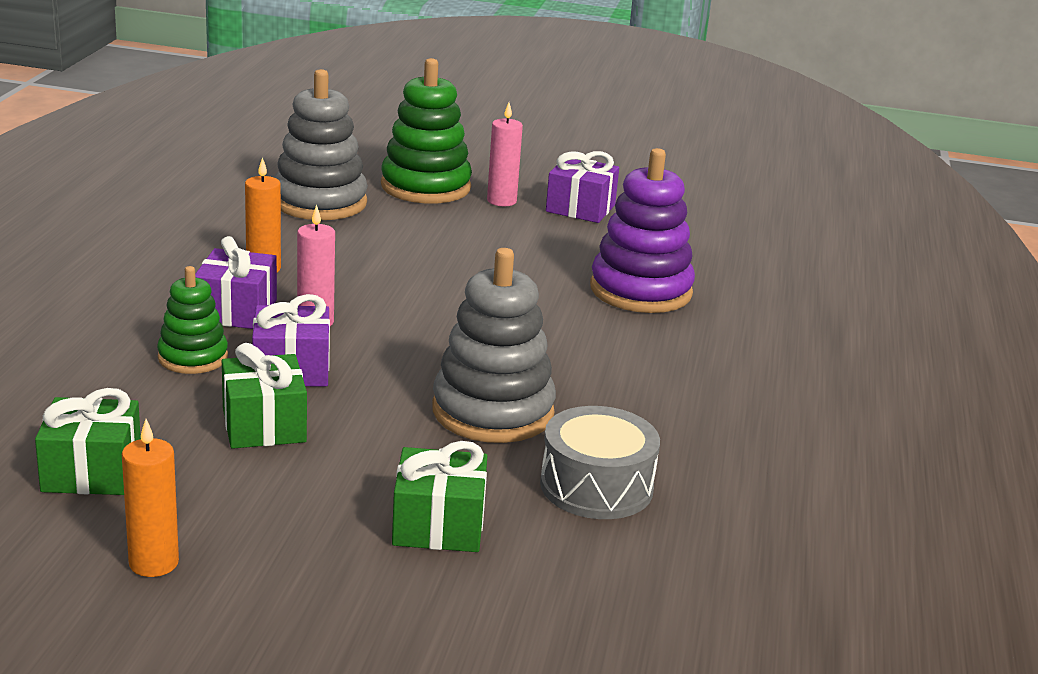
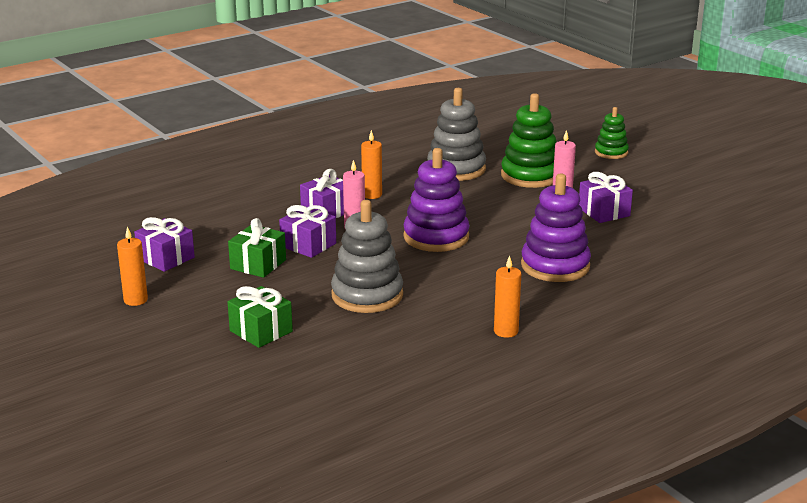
camera: 45 degrees right, 0 degrees up
green gift [35,388,141,495] -> purple gift [134,217,195,272]
green stacking toy [157,266,228,374] -> green stacking toy moved to [595,107,629,159]
grey drum [540,406,660,519] -> none
none -> purple stacking toy [403,148,470,252]
none -> orange candle [494,255,521,338]

